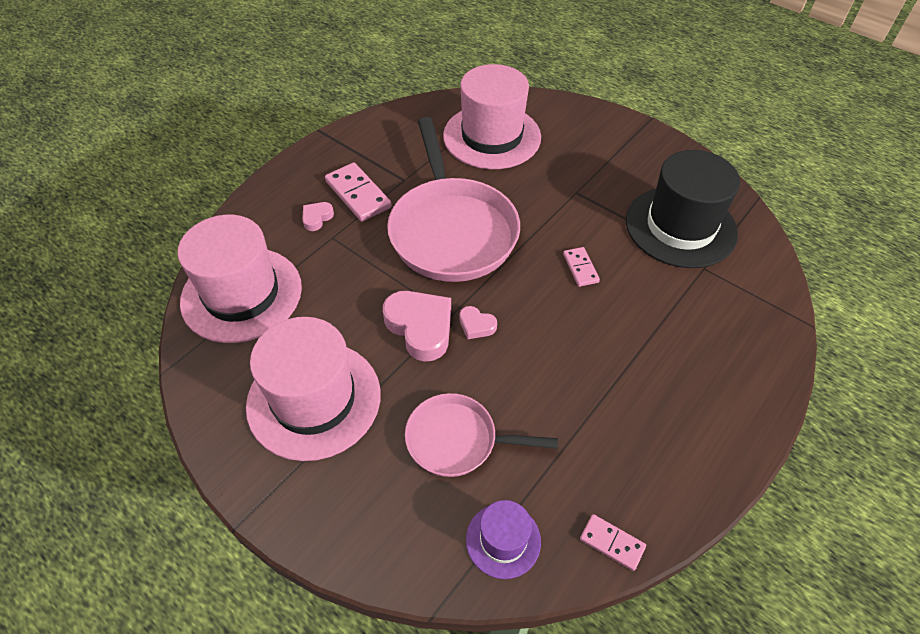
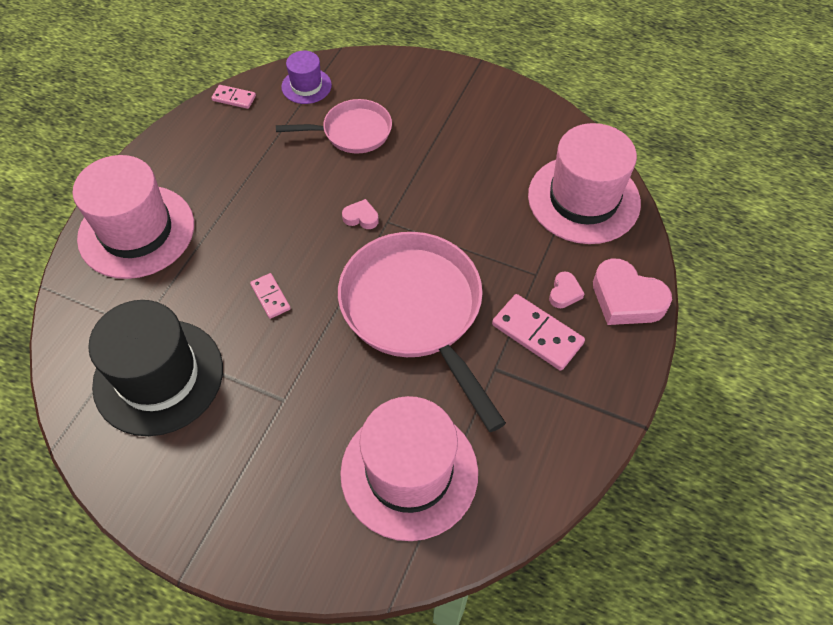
camera: 165 degrees right, 5 degrees up
pink hat [246,317,381,461] -> pink hat moved to [73,155,194,279]
pink heart [383,291,451,362] -> pink heart moved to [593,258,672,325]

